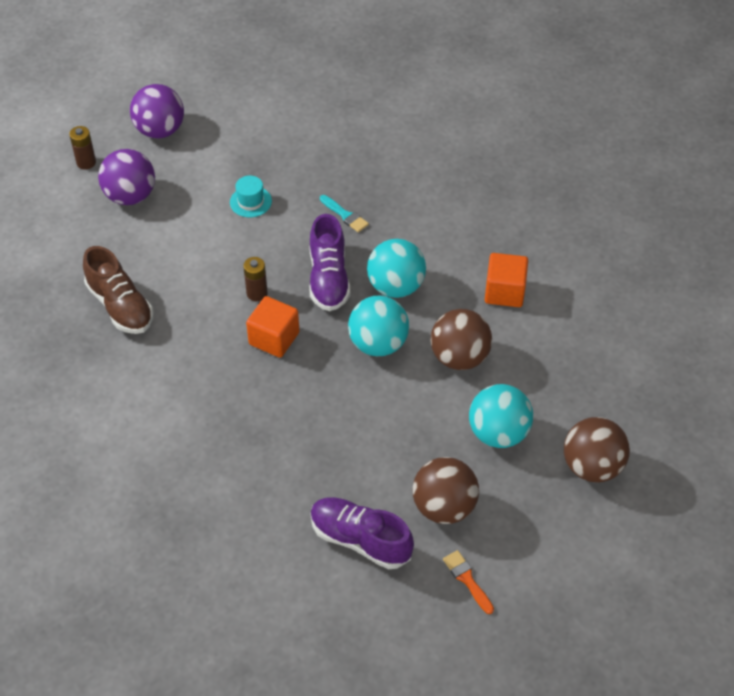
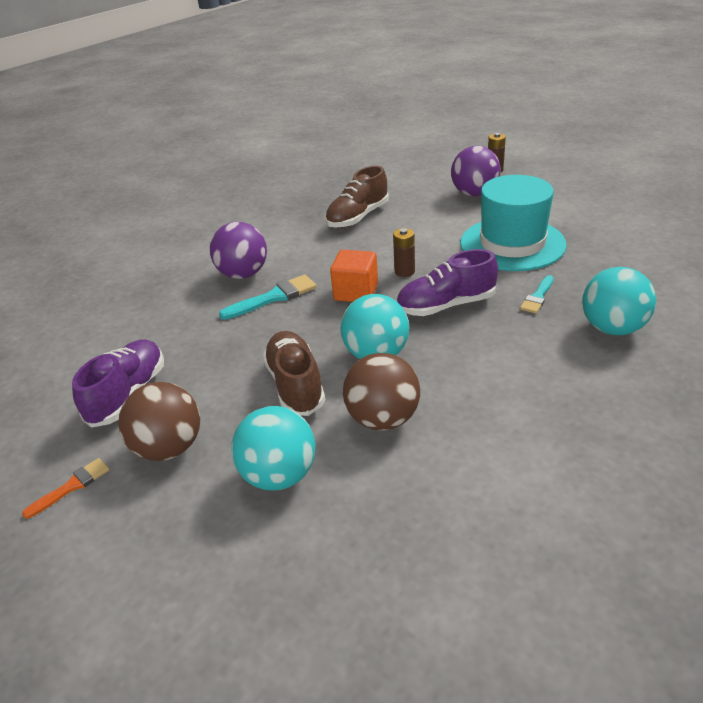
camera: 80 degrees right, 15 degrees down
purple ball [130,84,184,138] -> purple ball moved to [210,222,267,279]
turquoise hat [230,176,272,217] -> turquoise hat [460,175,567,271], size x2.48
turquoise ball [367,239,426,298] -> turquoise ball moved to [582,267,656,335]
orange cube [485,253,528,307] -> none
brown ball [564,417,630,482] -> none
none -> turquoise brush [219,275,317,320]
none -> brown shoe [263,331,325,416]

